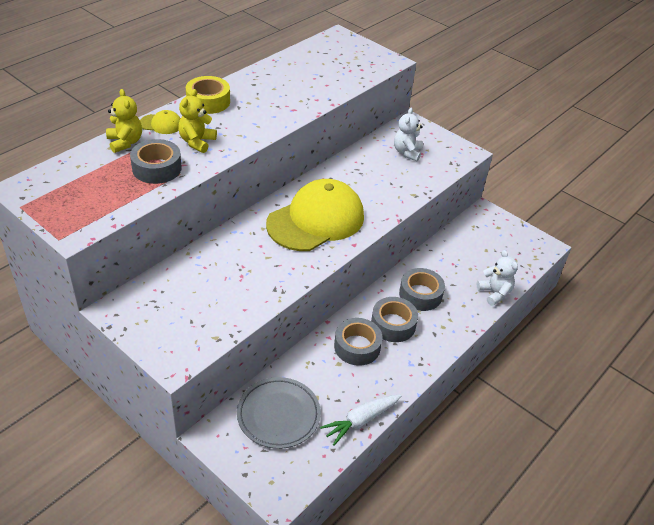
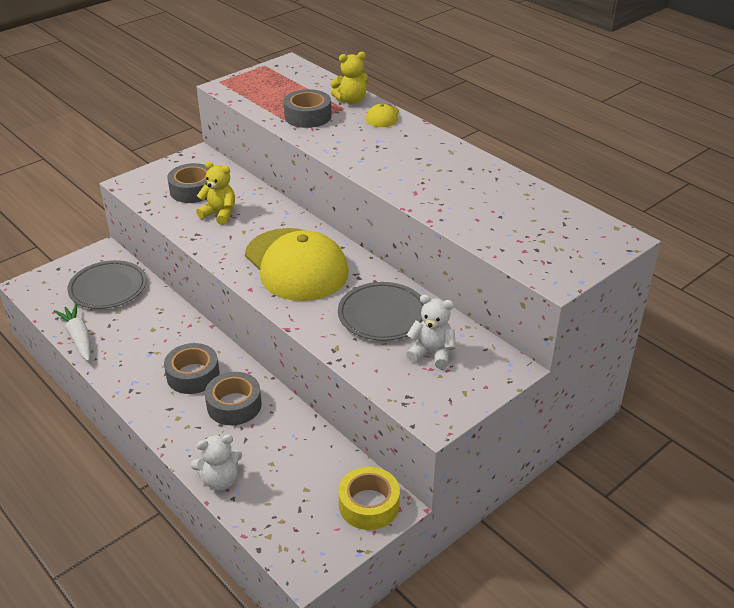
camera: 100 degrees right, 5 degrees down
yellow teddy bear [178,89,217,153] -> yellow teddy bear moved to [196,161,235,225]
yellow tape [186,76,230,114] -> yellow tape moved to [338,467,400,530]
grey tape [334,318,382,366] -> grey tape moved to [167,163,208,203]
none -> grey plate [338,282,424,341]

